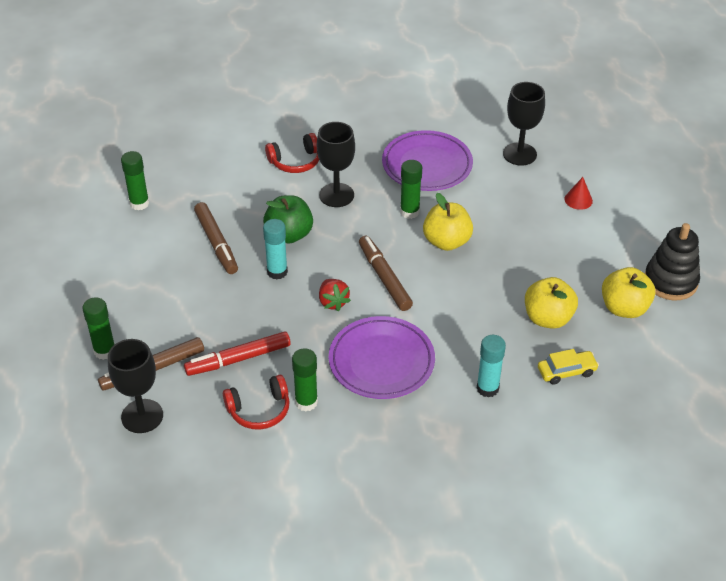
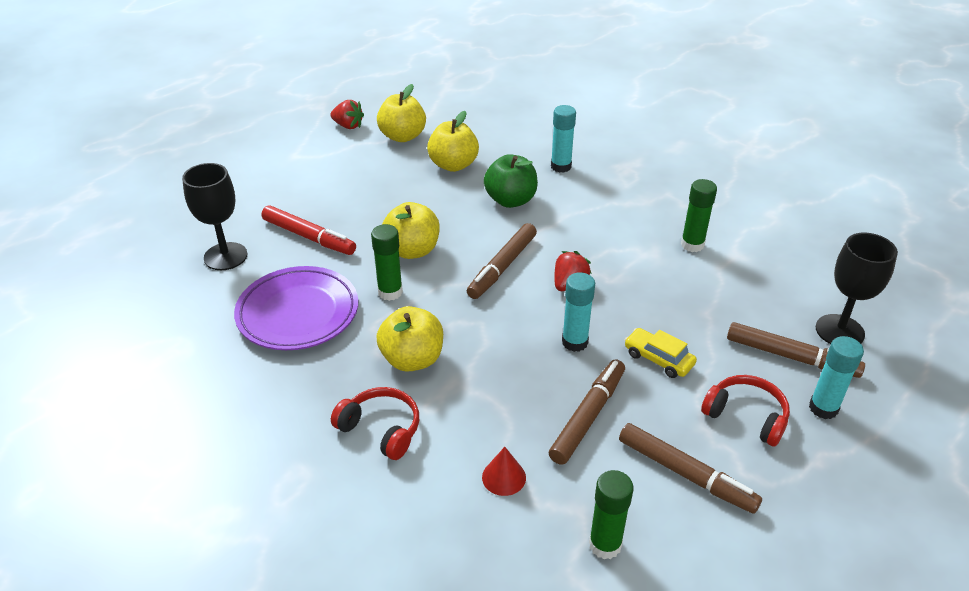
camera: 125 degrees left, 5 degrees down
green glue stick [82,297,115,360] -> turquoise glue stick [809,336,864,419]
red marker [184,331,291,376] -> red marker moved to [261,205,356,255]
red headphones [223,375,290,430] -> red headphones moved to [701,375,790,447]
green apple [263,195,313,244] -> green apple moved to [484,154,538,208]
black goblet [317,122,355,207] -> yellow apple [377,306,443,372]
purple plate [329,316,435,399] -> none
yellow car [538,349,599,385] -> yellow car moved to [625,328,697,378]
red cone [564,177,593,210] -> red cone moved to [482,447,526,496]
black stacking toy [645,223,700,300] -> red strawberry [330,100,364,129]
none -> brown marker [619,423,762,514]

